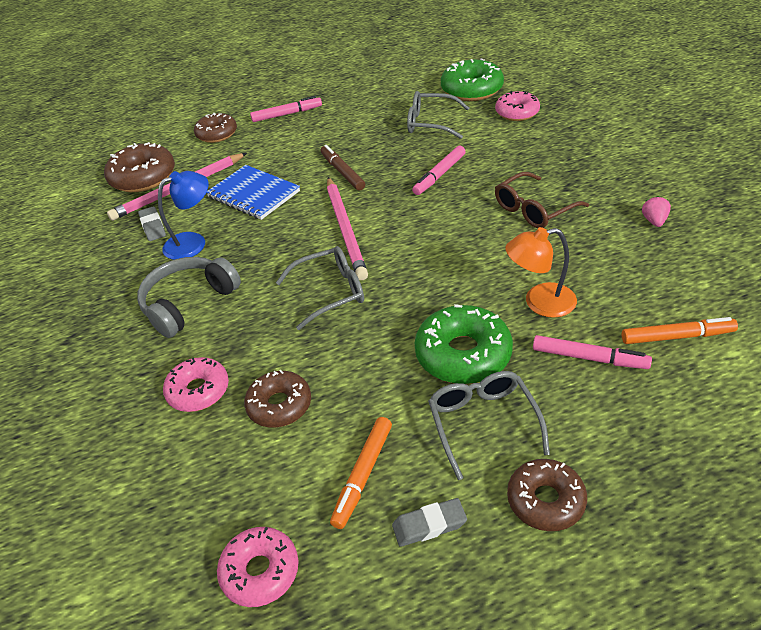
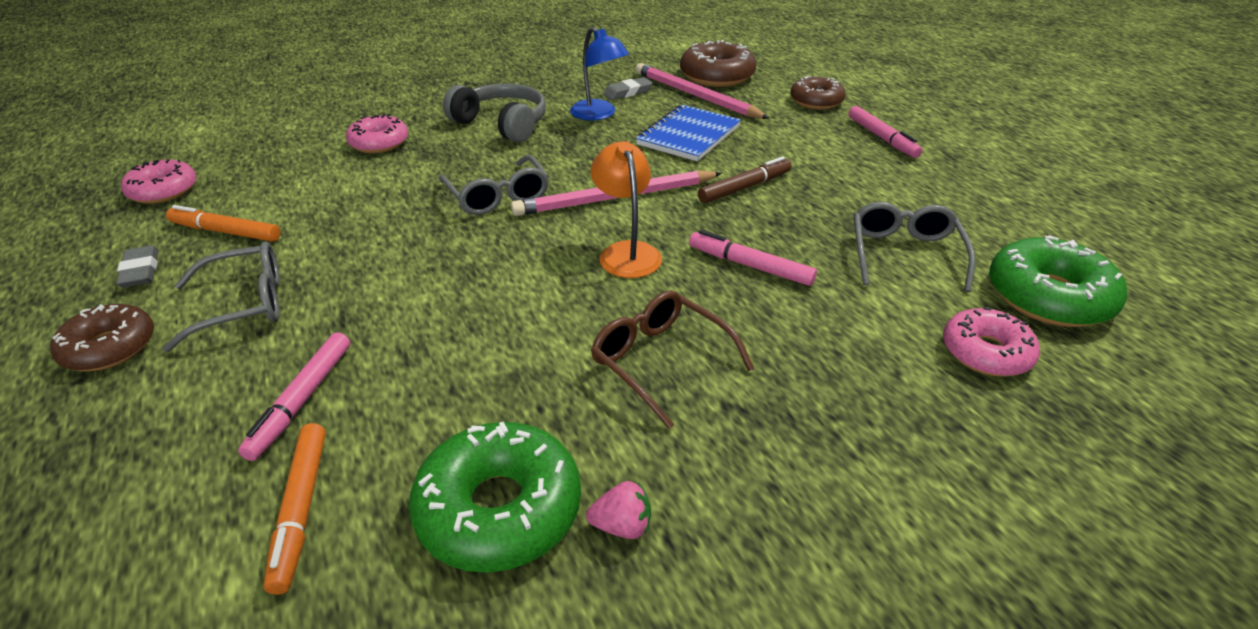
camera: 80 degrees right, 5 degrees down
brown donut [244,370,311,428] -> none
green donut [415,304,513,384] -> green donut moved to [409,422,581,573]
orange lamp [506,227,577,318] -> orange lamp moved to [590,141,662,278]

